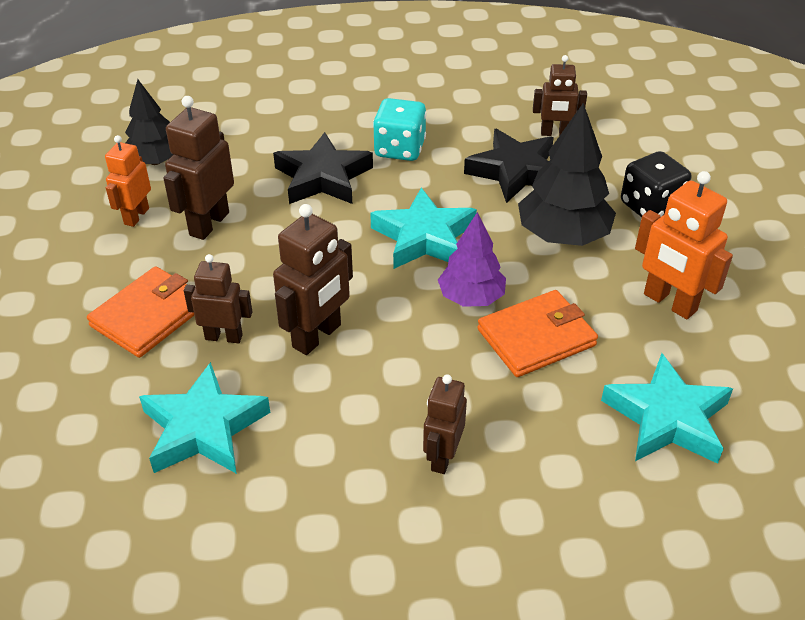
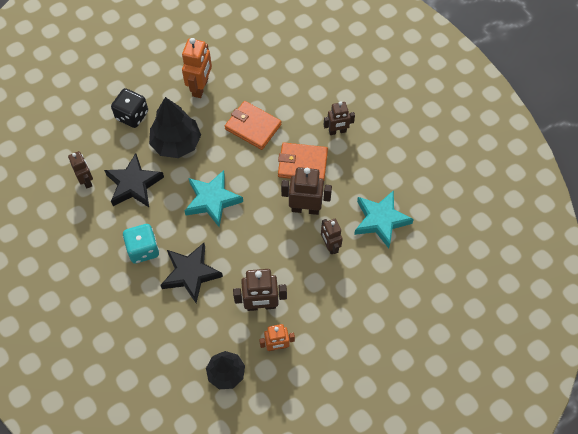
camera: 120 degrees left, 20 degrees up
orange wallet [87,266,194,358] -> orange wallet moved to [278,142,328,180]
purple tree [438,212,506,307] -> none
turquoise star [601,353,733,464] -> none

